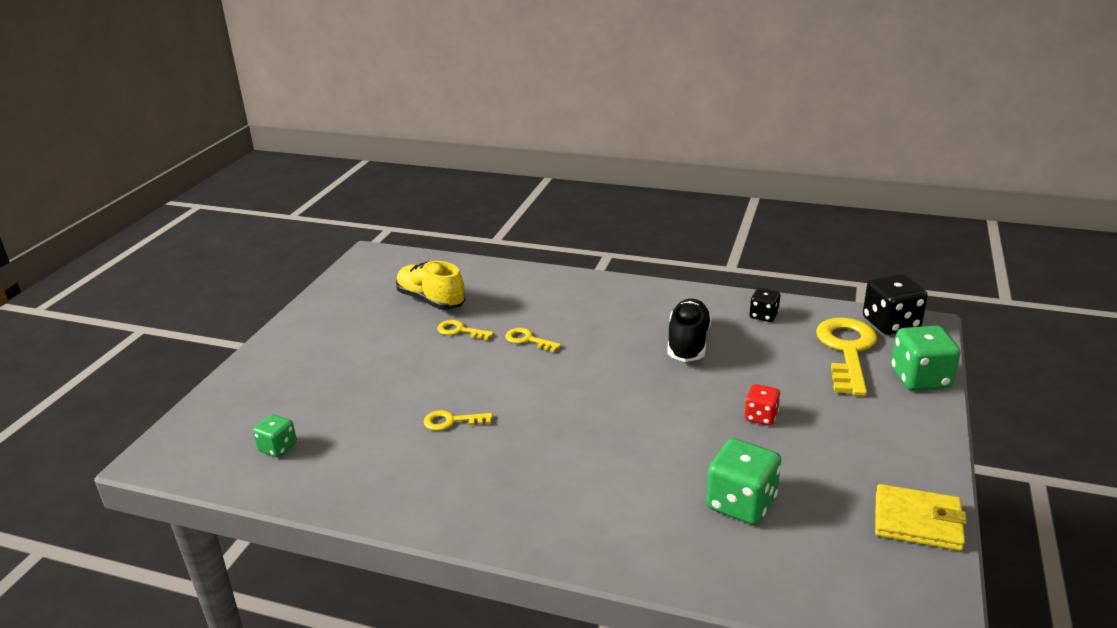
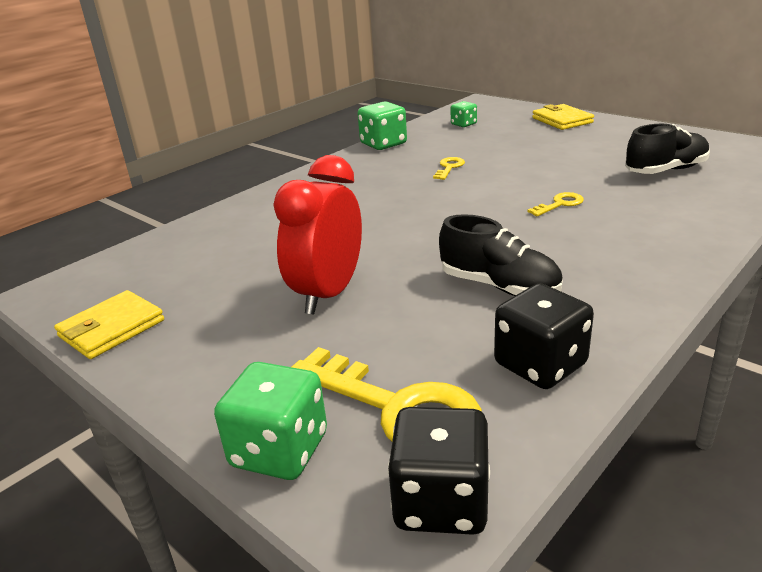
camera: 115 degrees right, 0 degrees up
yellow shoe [396,261,466,310] -> black shoe [625,124,710,174]
yellow key [437,320,494,340] -> none
green dice [706,438,781,525] -> green dice moved to [358,101,407,150]
red dice [745,384,780,426] -> red clock [273,155,362,315]
black dice [750,288,780,322] -> black dice [494,283,594,389], size x1.74
none -> yellow wallet [532,104,594,130]

